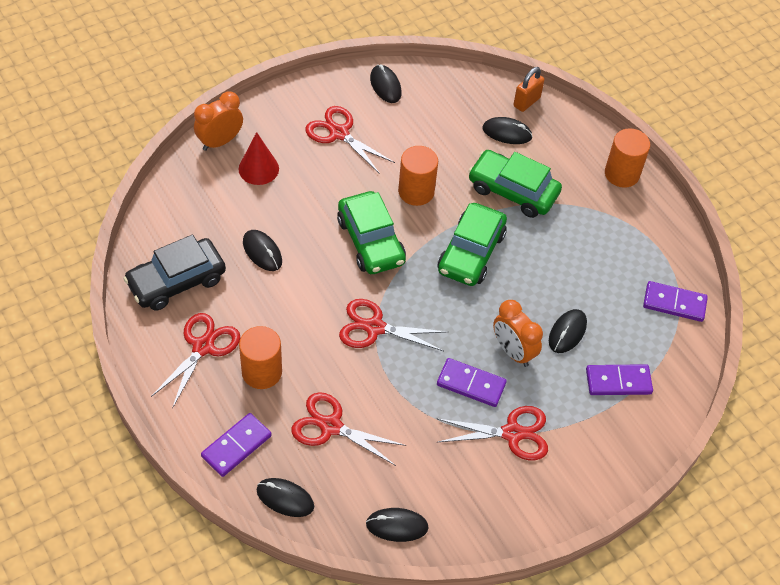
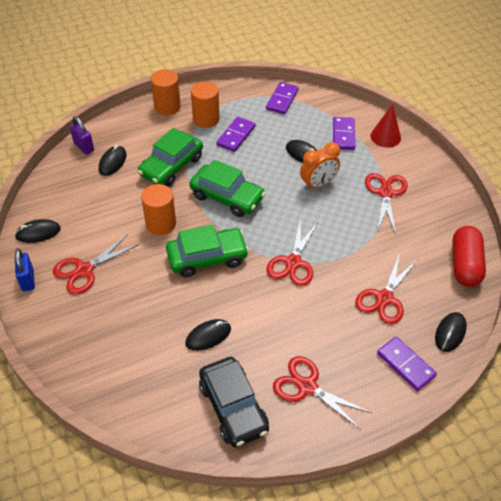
camera: 80 degrees left, 5 degrees down
orange clock [194,91,243,151] -> none
red cone [239,132,279,185] -> red cone moved to [371,104,401,147]
orange cylinder [239,326,282,389] -> orange cylinder moved to [191,81,219,128]
black mouse [366,508,429,542] -> red capsule [452,226,486,287]
purple domino [437,358,507,407] -> purple domino moved to [216,117,256,152]
orange padlock [513,67,545,112] -> purple padlock [70,116,94,155]
none -> blue padlock [15,248,35,291]

